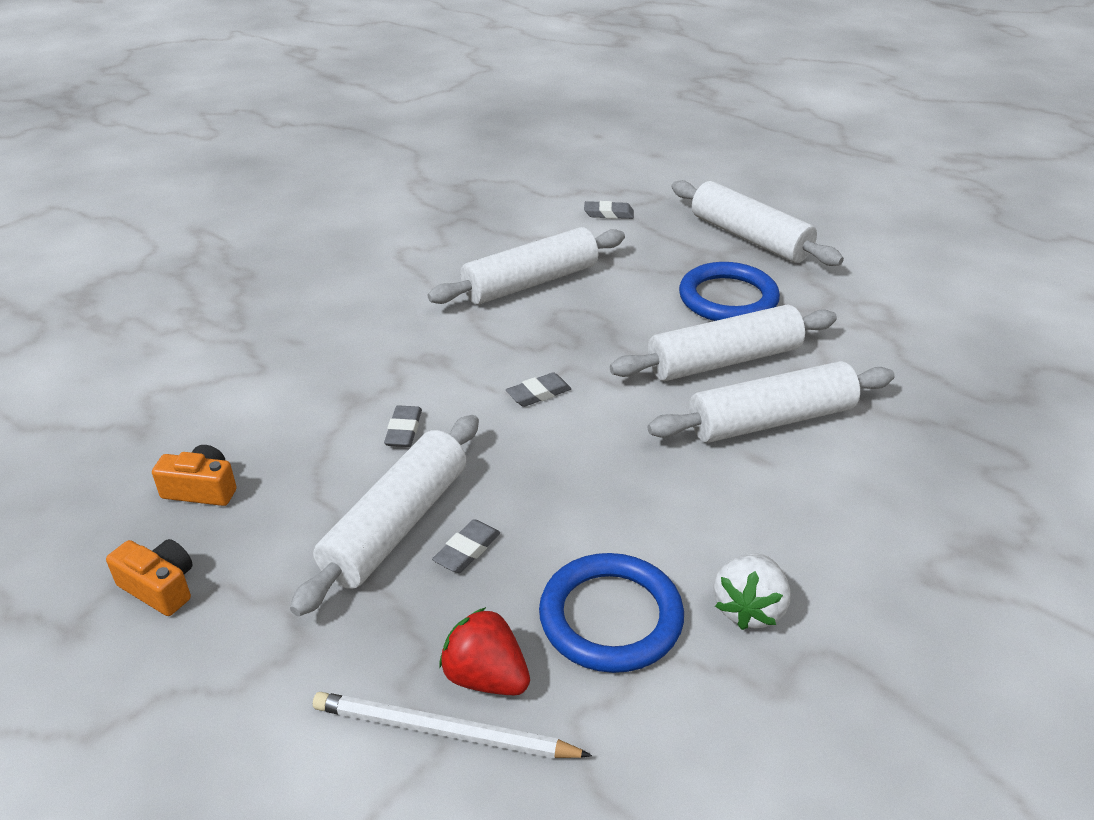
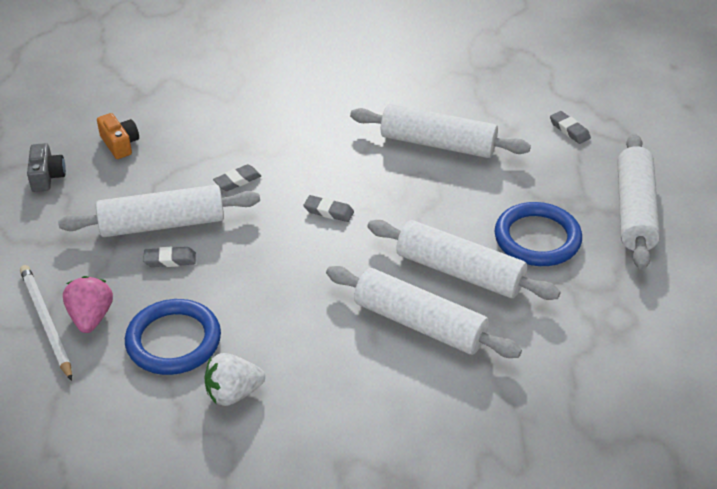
camera: 50 degrees right, 5 degrees up
orange camera [106,539,193,616] -> grey camera [27,143,66,192]
red strawberry [439,607,530,695] -> pink strawberry [63,276,113,333]

